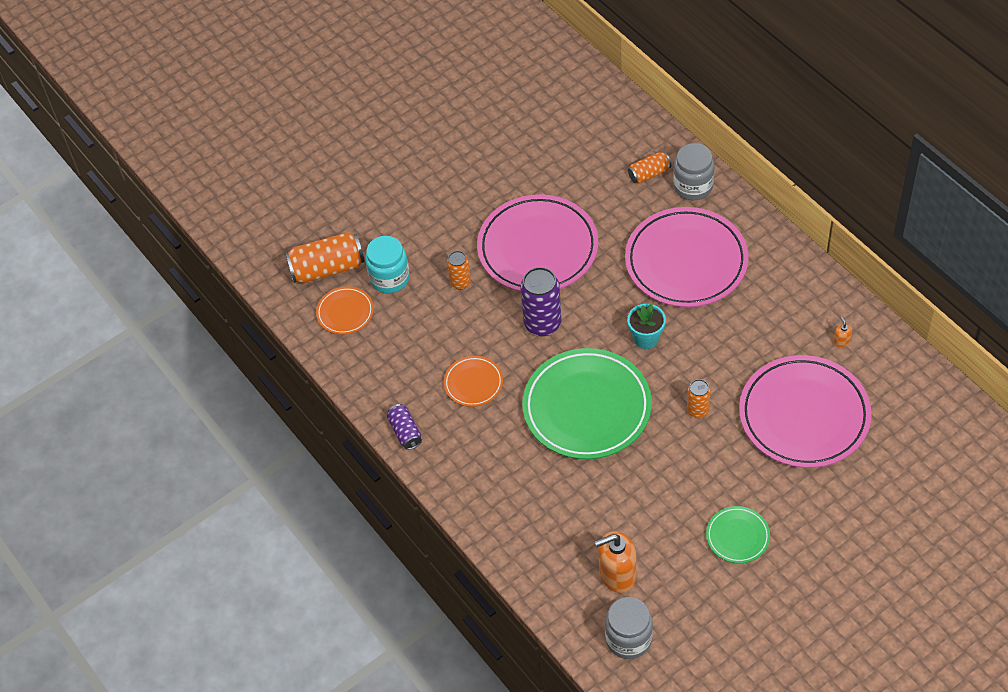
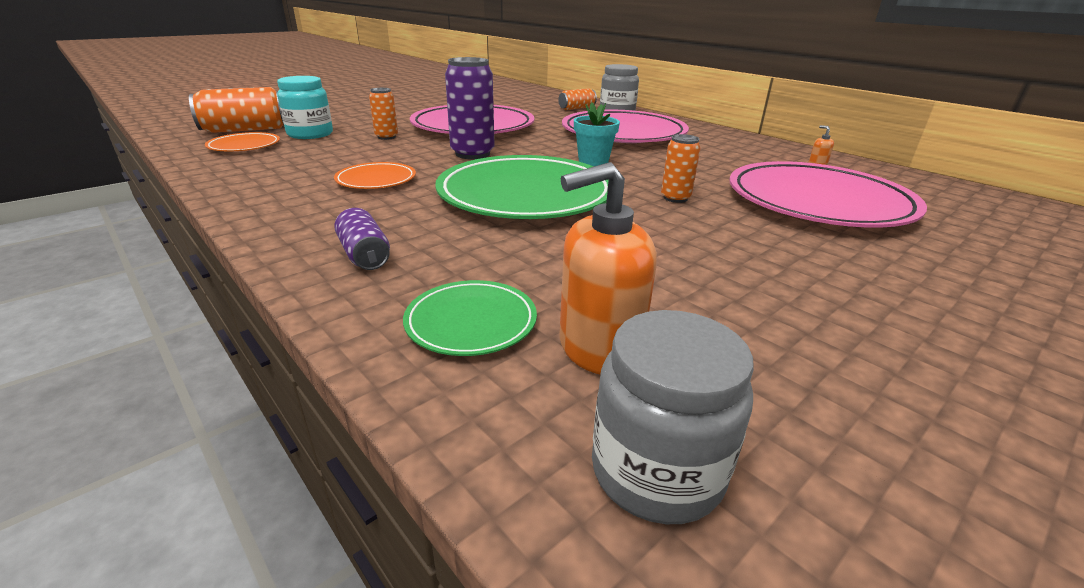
camera: 10 degrees left, 25 degrees down
purple can [387,404,422,450] -> purple can moved to [334,208,390,270]
green plate [706,506,770,563] -> green plate moved to [403,280,537,356]

